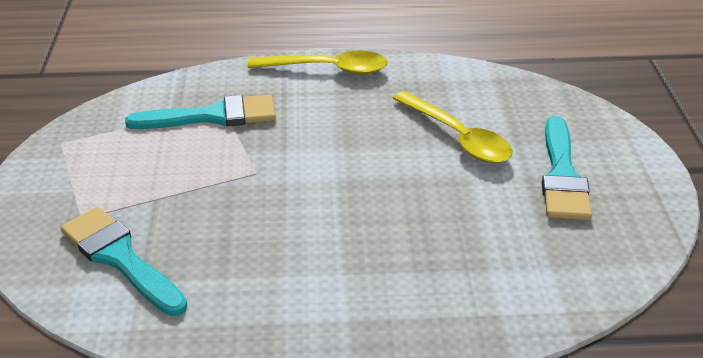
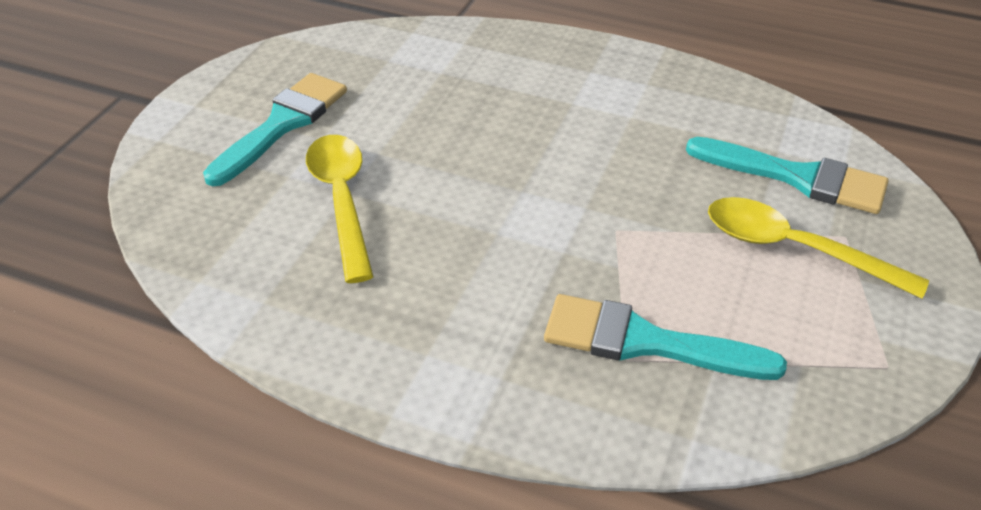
camera: 155 degrees left, 5 degrees up
turquoise brush [60,207,187,316] -> turquoise brush turned 45 degrees counterclockwise [686,137,888,214]
yellow spoon [247,51,388,75] -> yellow spoon moved to [708,197,929,299]

